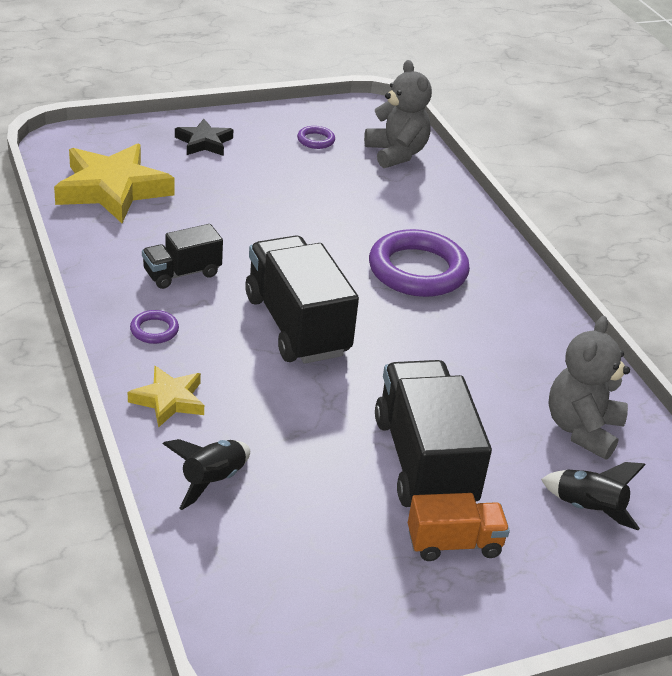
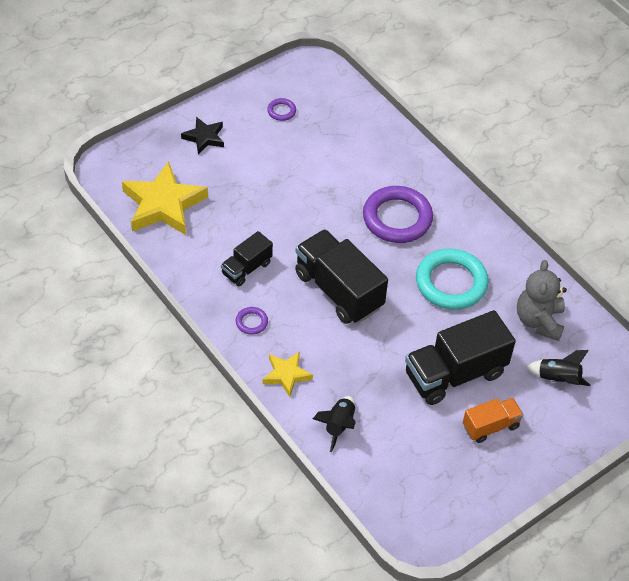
camera: 15 degrees left, 15 degrees up
grey teddy bear [364,60,432,168] -> none
black truck [375,360,492,507] -> black truck turned 90 degrees counterclockwise [405,310,516,405]
none -> turquoise ring [416,249,489,310]

